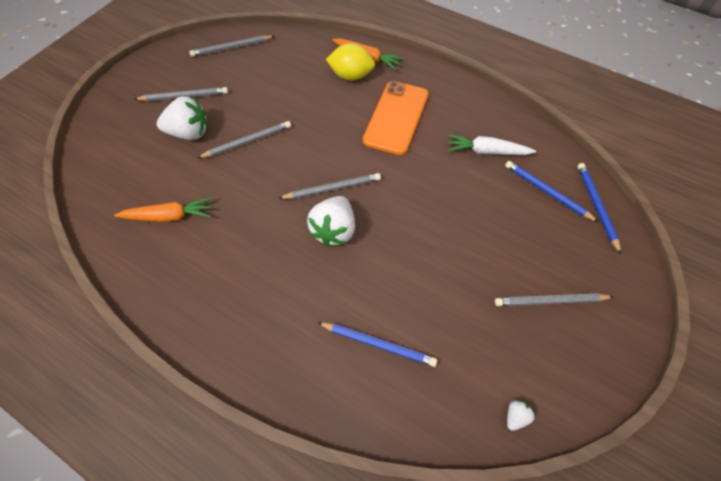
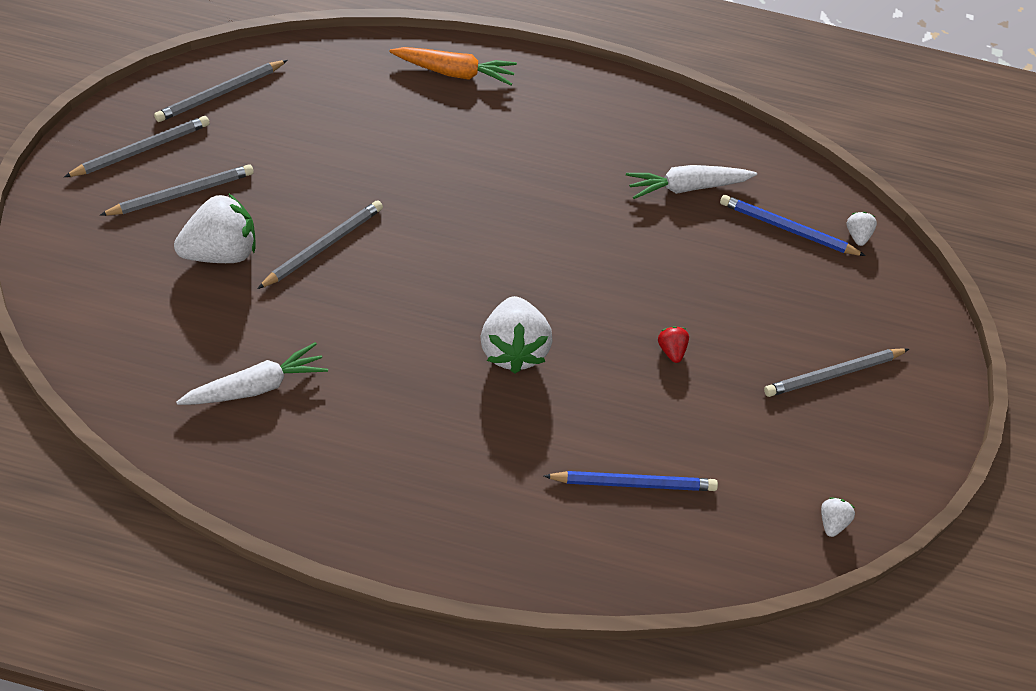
camera: 25 degrees left, 5 degrees down
orange carrot [114,197,212,222] -> white carrot [176,342,328,405]
grey pencil [278,173,381,199] -> grey pencil moved to [64,116,210,177]
yellow lemon [326,43,375,80] -> none
orange phone [363,81,428,155] -> none
blue pencil [577,163,621,254] -> white strawberry [847,212,877,246]
none -> red strawberry [658,326,689,363]

